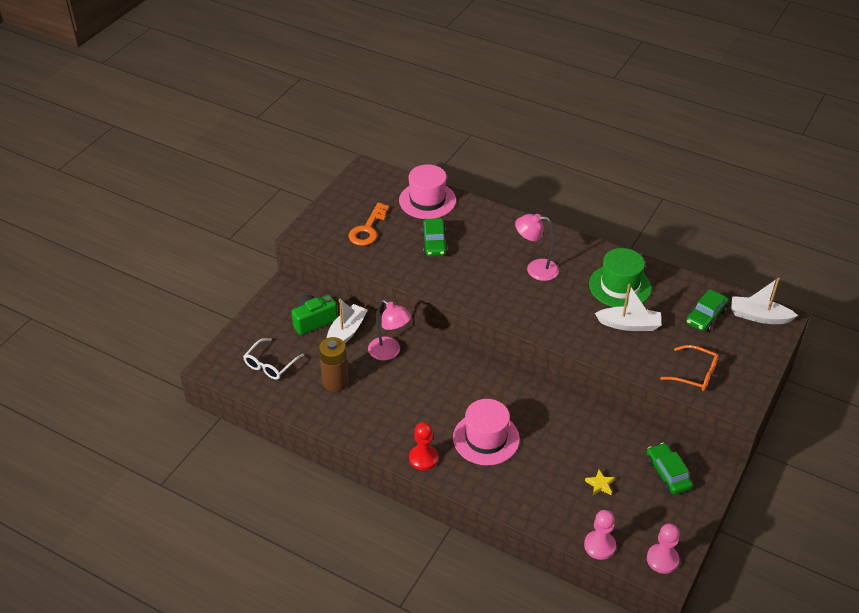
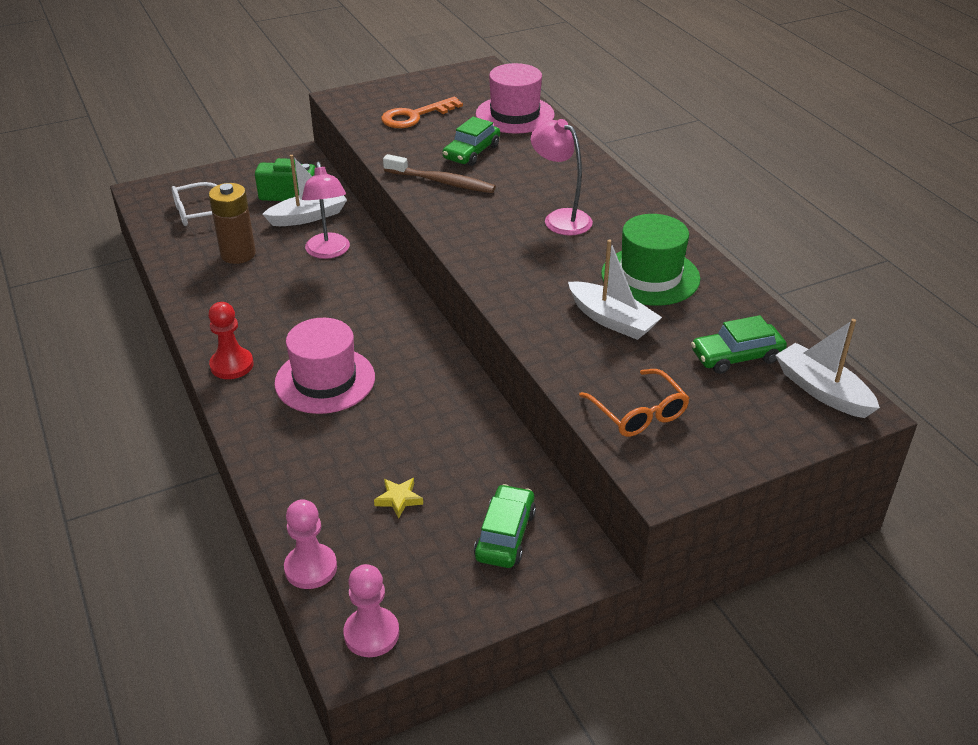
camera: 35 degrees right, 5 degrees down
none -> brown toothbrush [383,154,496,193]

